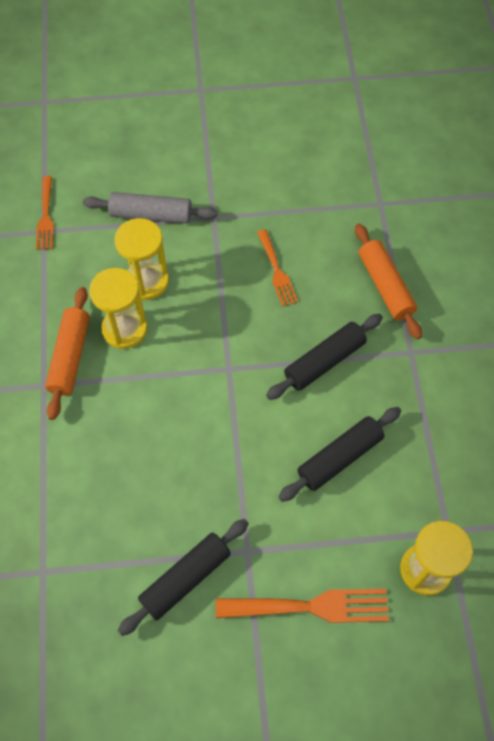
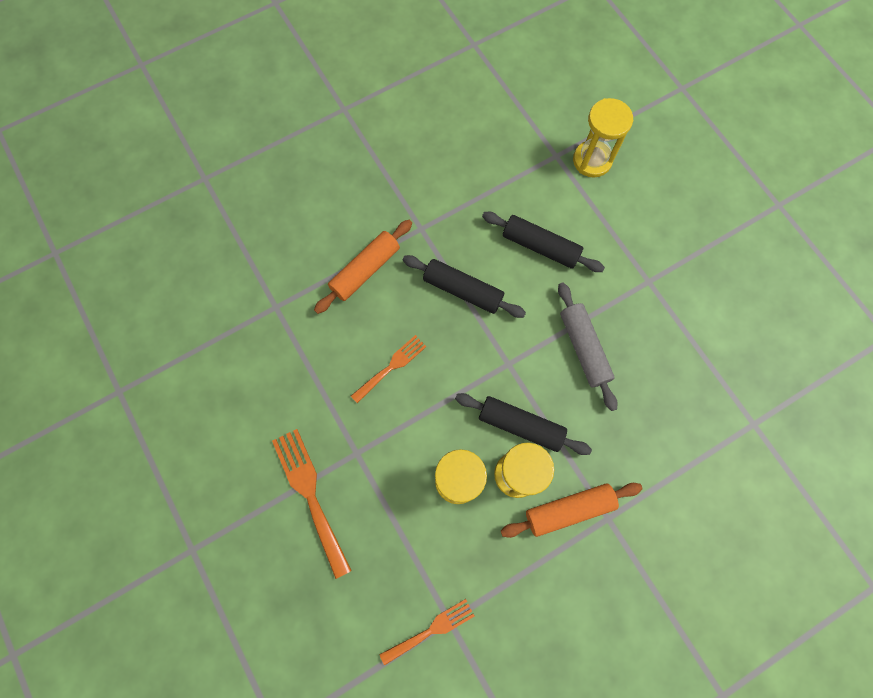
camera: 115 degrees left, 10 degrees up
grey rolling pin [83,192,218,224] -> grey rolling pin moved to [558,282,618,411]
black rolling pin [118,519,249,636] -> black rolling pin moved to [455,393,592,455]
orange fork [216,589,389,623] -> orange fork moved to [272,429,352,579]

